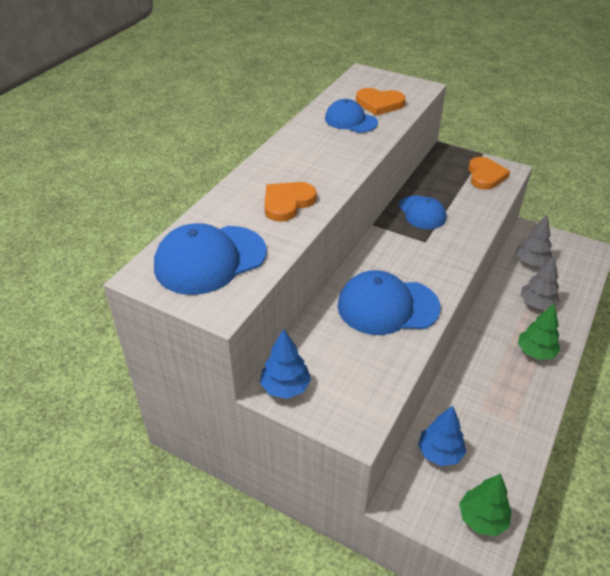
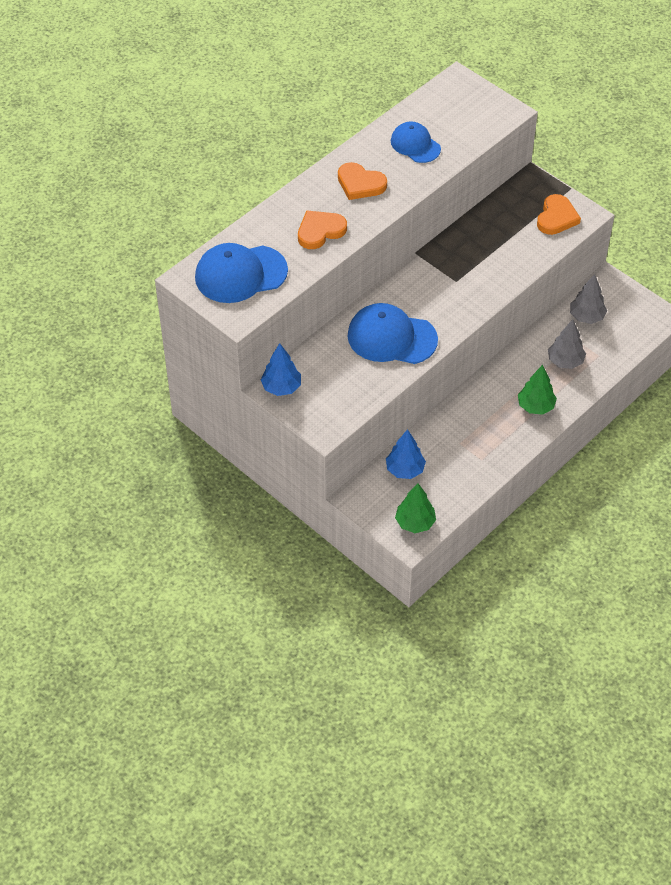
camera: 15 degrees right, 10 degrees up
orange heart [356,88,406,116] -> orange heart moved to [338,162,387,200]
blue cap [399,195,446,229] -> none

